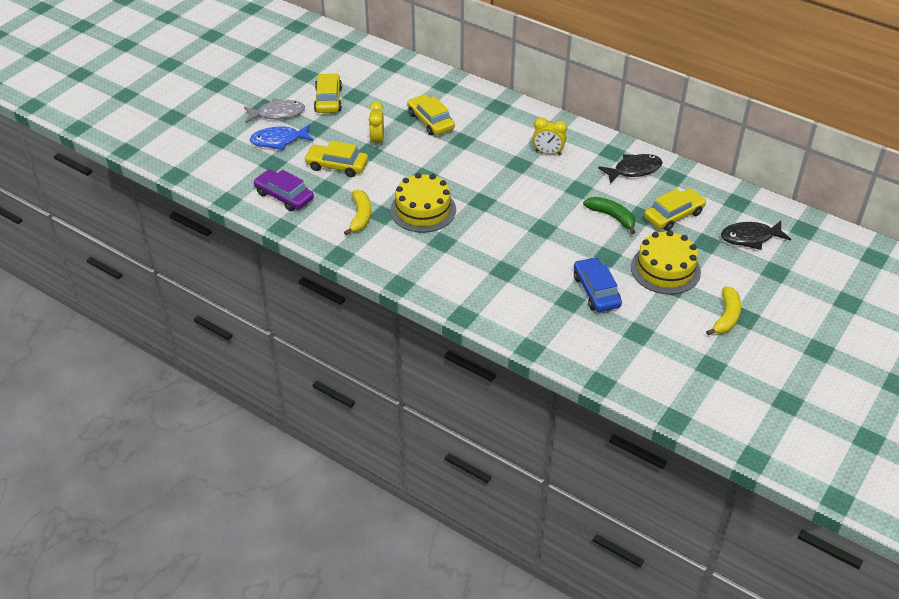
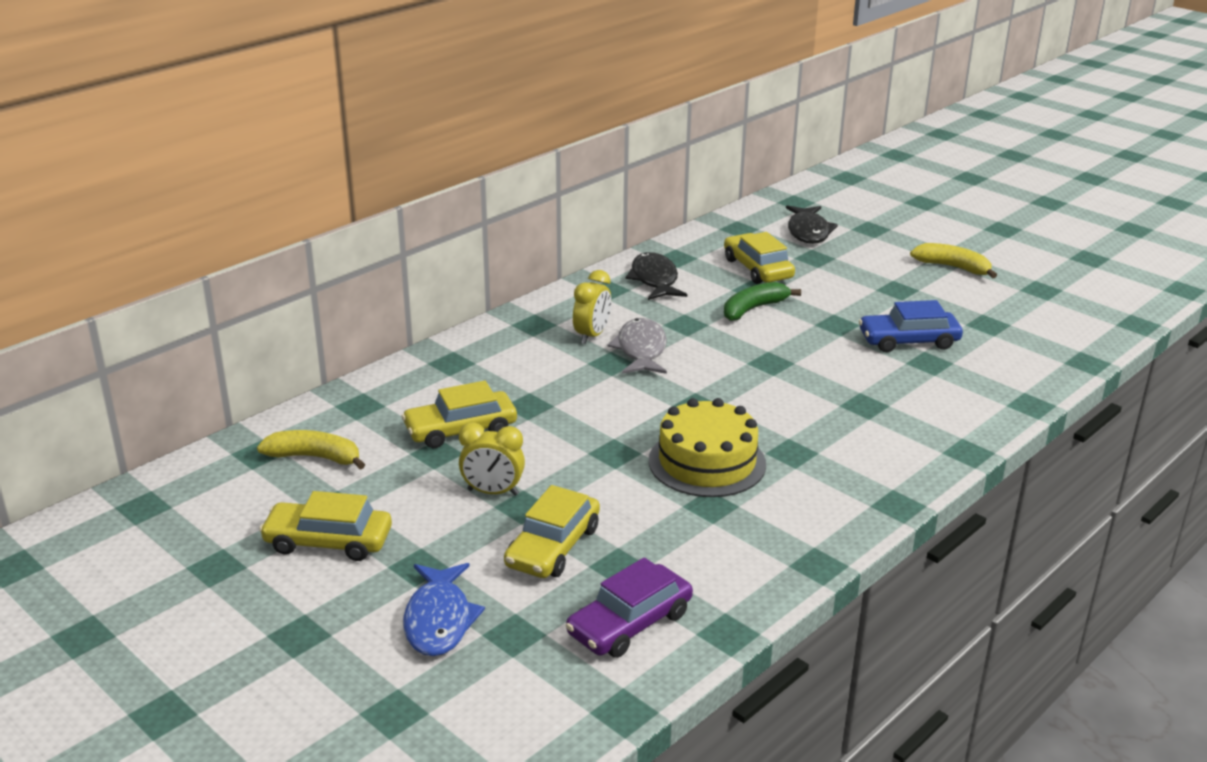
camera: 80 degrees left, 15 degrees down
grey fish [244,98,305,123] -> grey fish moved to [607,318,667,374]
yellow banana [344,190,371,236] -> yellow banana moved to [257,430,365,470]
yellow cake [631,230,701,294] -> none

